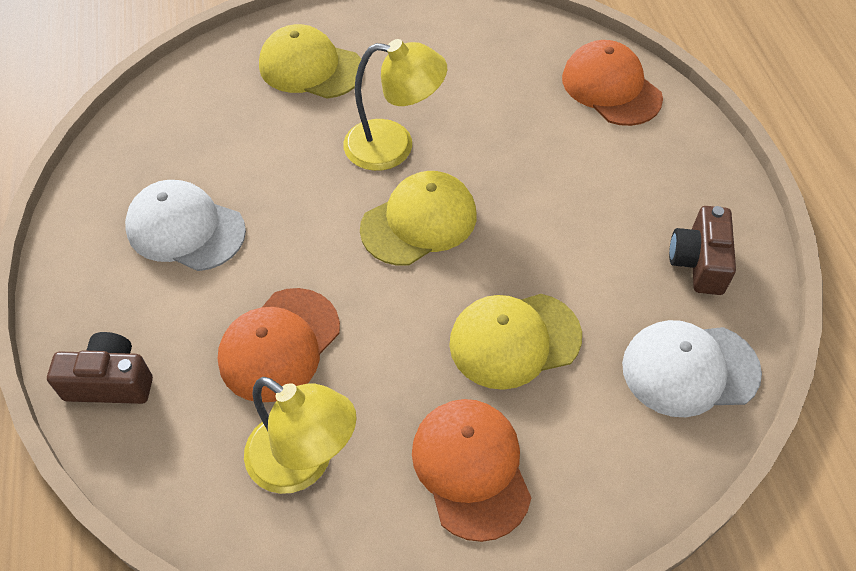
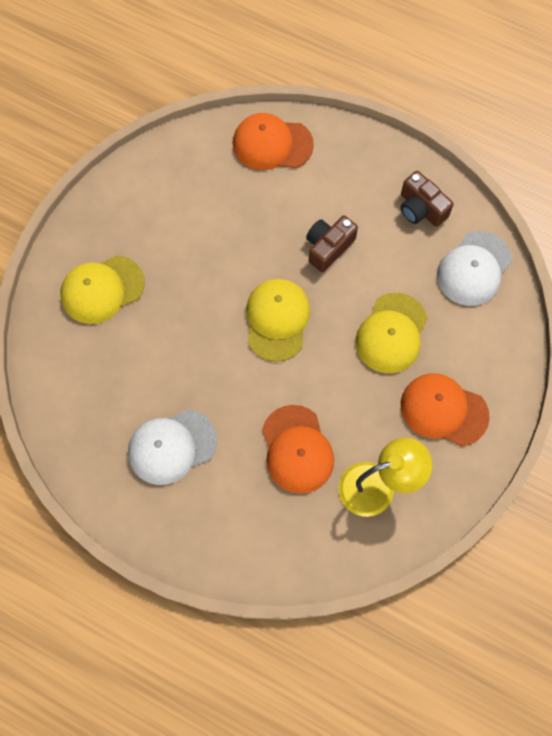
camera: 50 degrees left, 15 degrees up
brown camera [47,332,153,404] -> brown camera moved to [306,216,358,273]
yellow lamp [344,39,447,171] -> none

